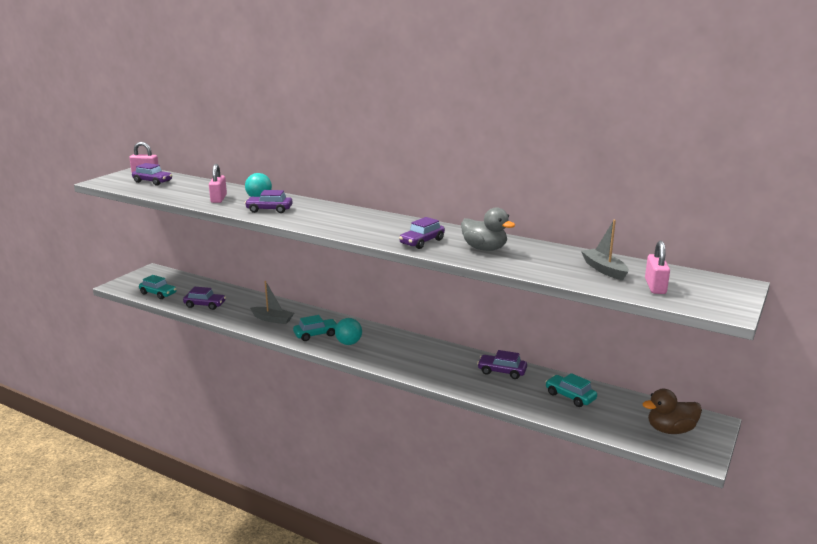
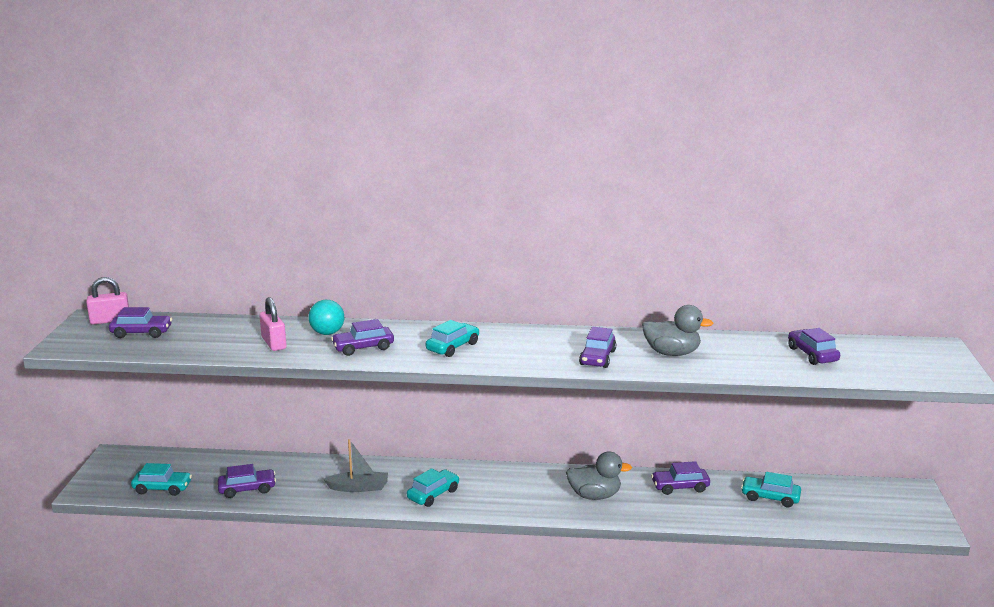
camera: 25 degrees left, 0 degrees up
turquoise ball [335,318,362,345] -> none
grey boat [581,220,629,280] -> purple car [788,328,840,365]
brown duck [643,389,702,434] -> none
pink padlock [645,241,670,294] -> none
none -> turquoise car [426,320,479,357]
none -> grey duck [566,452,632,500]

